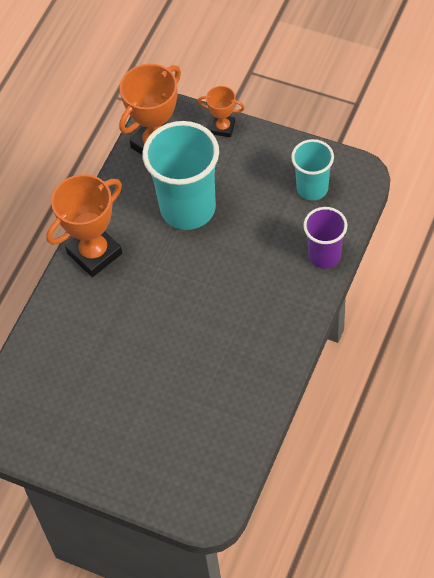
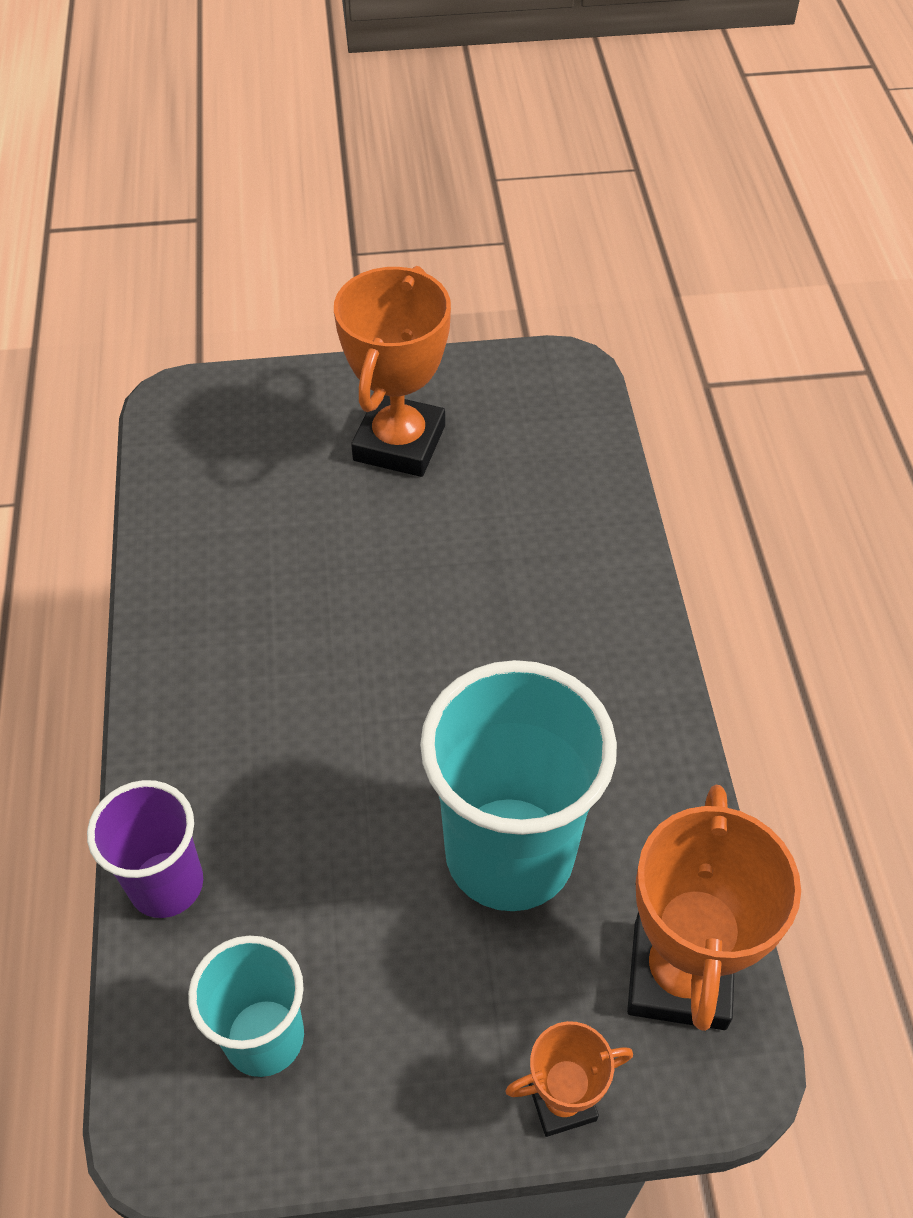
camera: 145 degrees right, 5 degrees down
orange trophy [46,174,122,277] -> orange trophy moved to [334,266,451,477]

